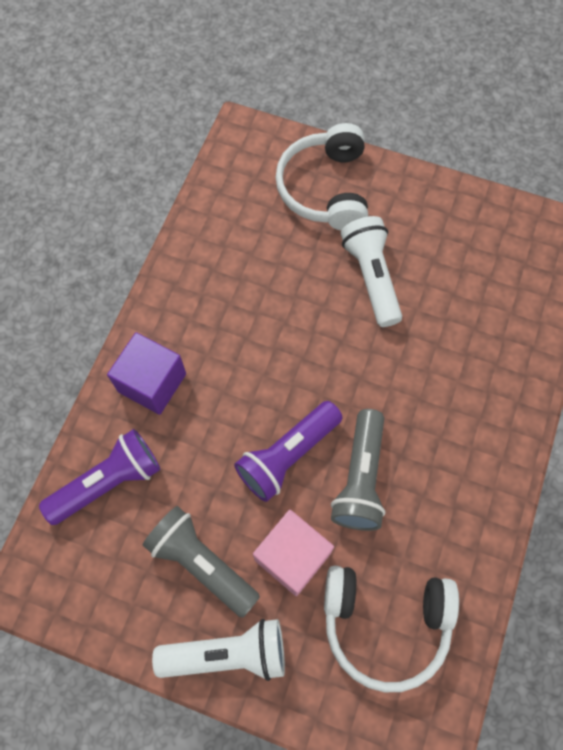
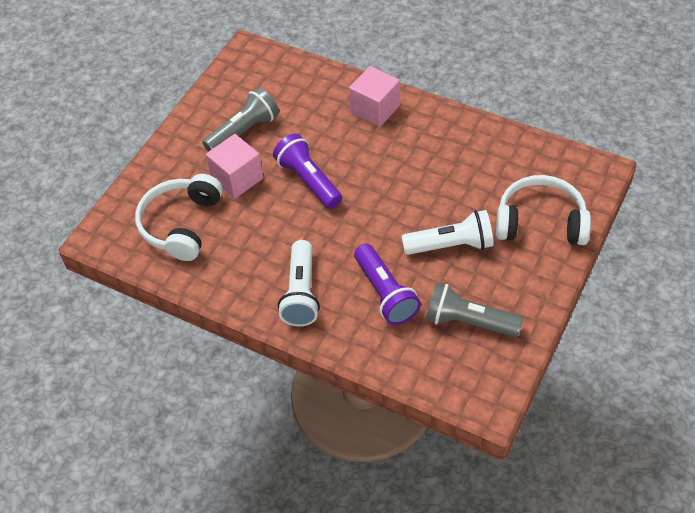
camera: 100 degrees right, 15 degrees down
purple flashlight [39,429,160,525] -> purple flashlight moved to [354,244,421,325]
purple cube [107,332,186,415] -> pink cube [349,66,400,127]
white flashlight [152,619,285,681] -> white flashlight moved to [278,240,320,326]
grey flashlight [331,409,385,531] -> grey flashlight moved to [425,282,523,337]

